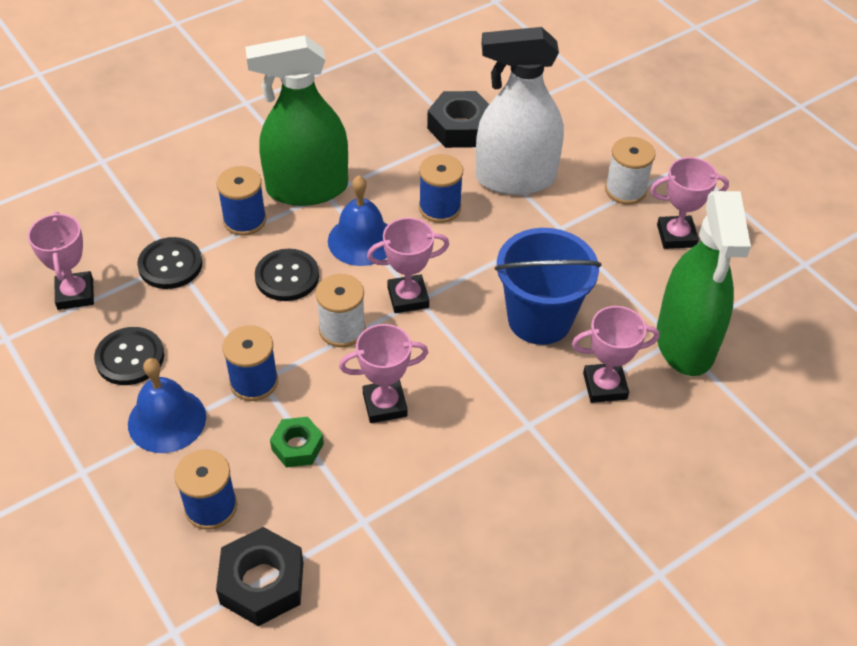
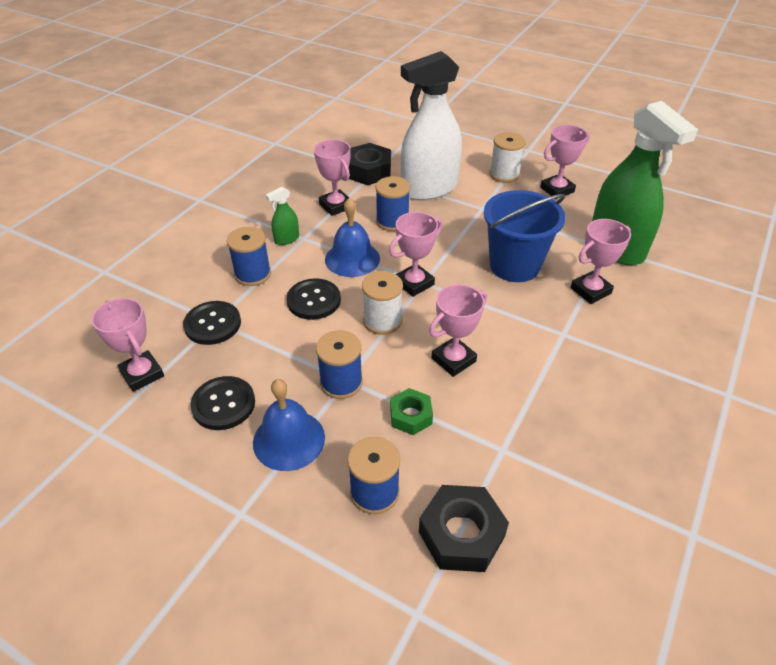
camera: 25 degrees left, 5 degrees down
green spray bottle [245,35,348,206] -> green spray bottle [266,187,299,245], size x0.40
none -> pink trophy [314,140,351,216]

